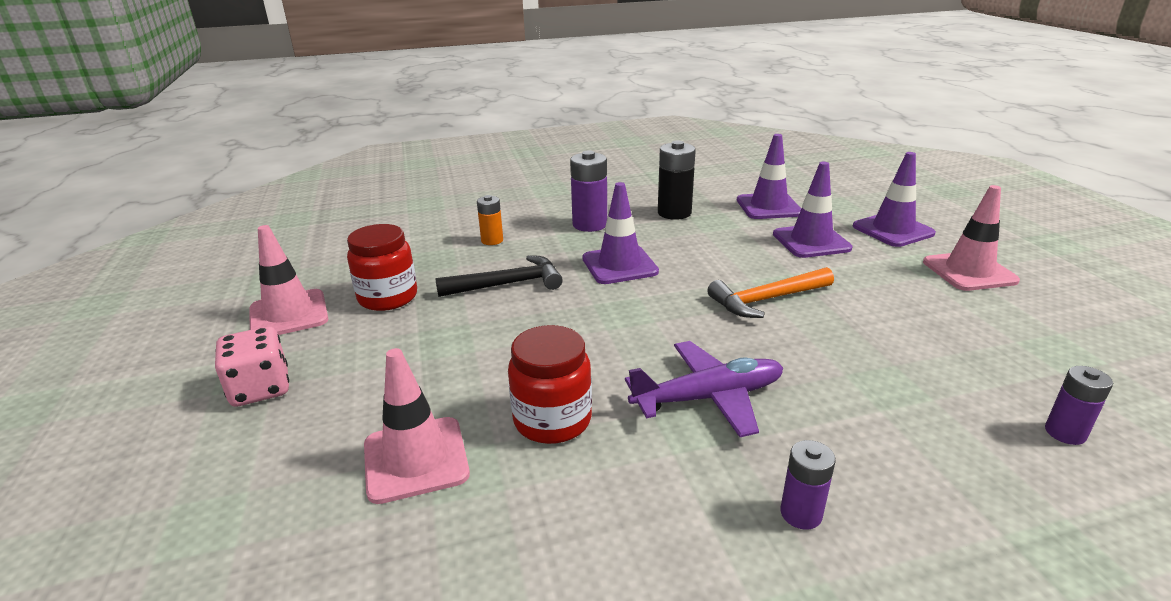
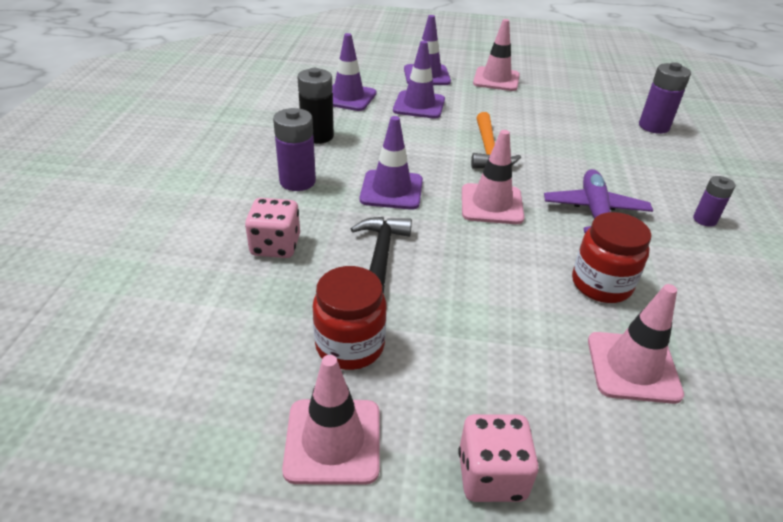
camera: 70 degrees left, 10 degrees up
orange battery [477,195,503,245] -> pink dice [245,198,300,258]
purple battery [1045,366,1113,445] -> purple battery [639,62,691,134], size x1.64
none -> pink traffic cone [462,130,524,224]

